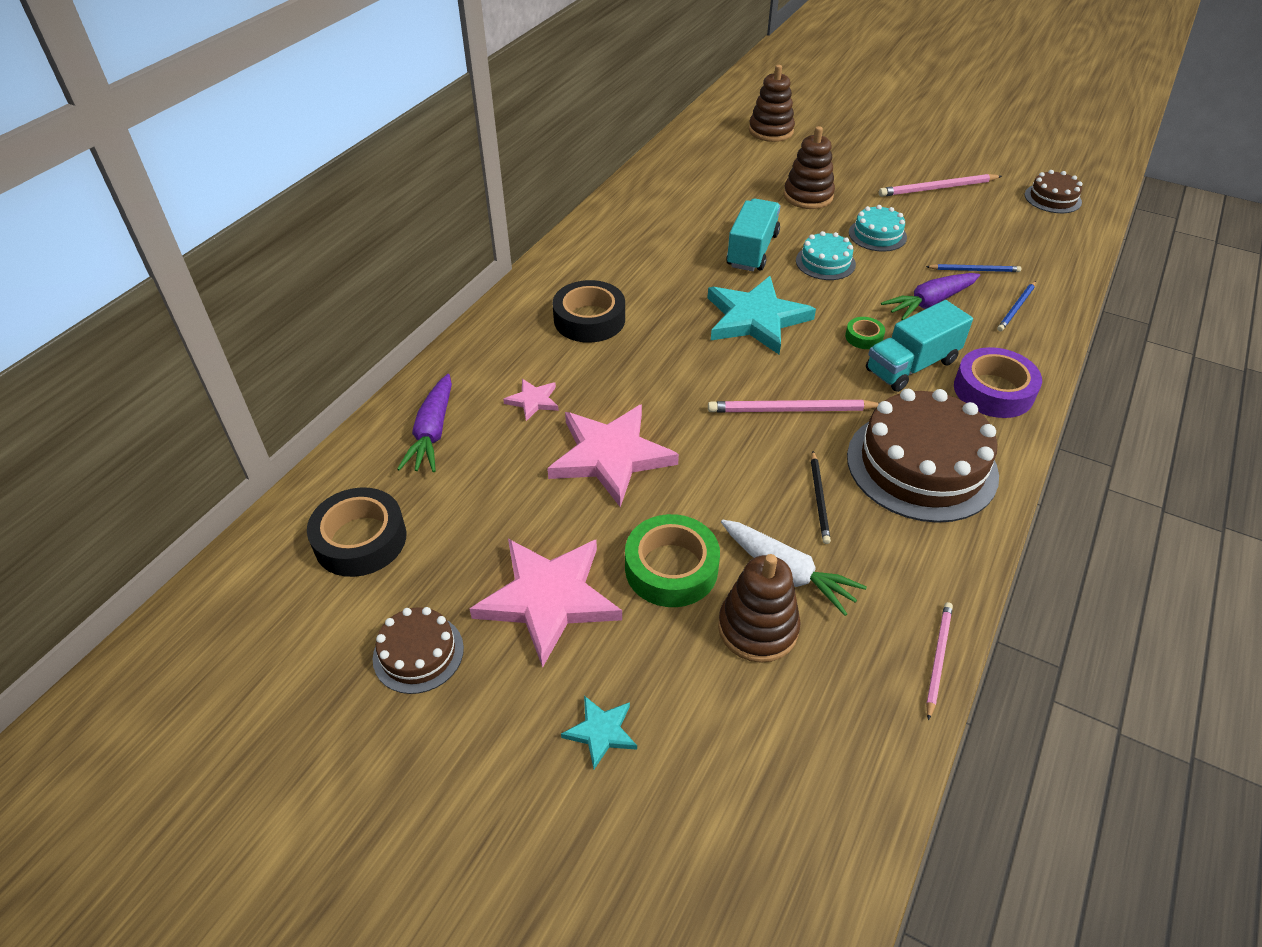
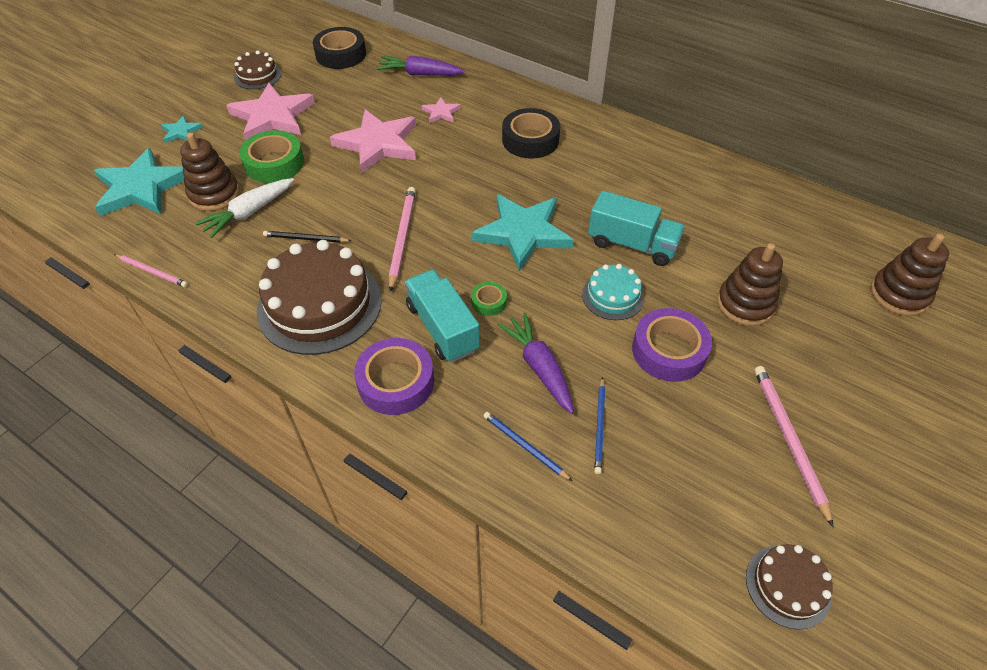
camera: 95 degrees right, 5 degrees up
turquoise cake [849,205,907,252] -> purple tape [632,308,712,382]
none -> turquoise star [94,148,184,216]

